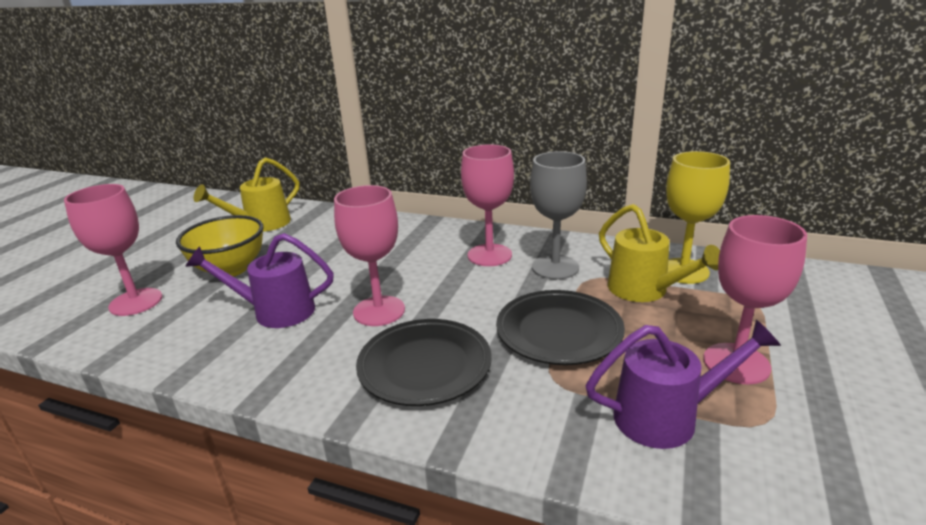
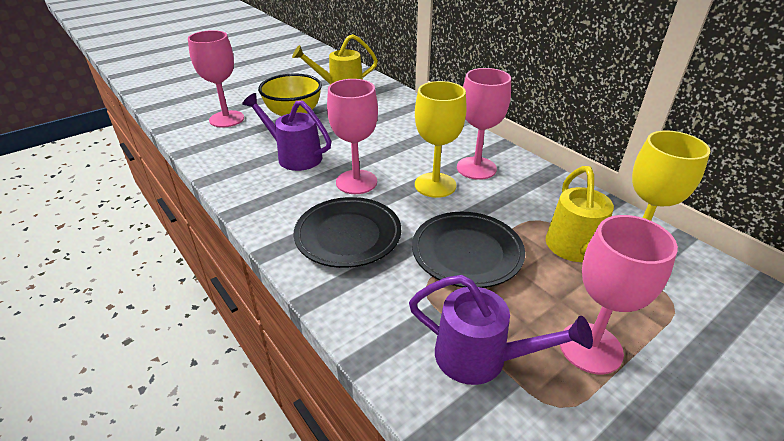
camera: 30 degrees right, 10 degrees up
grey goblet [530,151,587,280] -> none
none -> yellow goblet [415,81,467,198]

